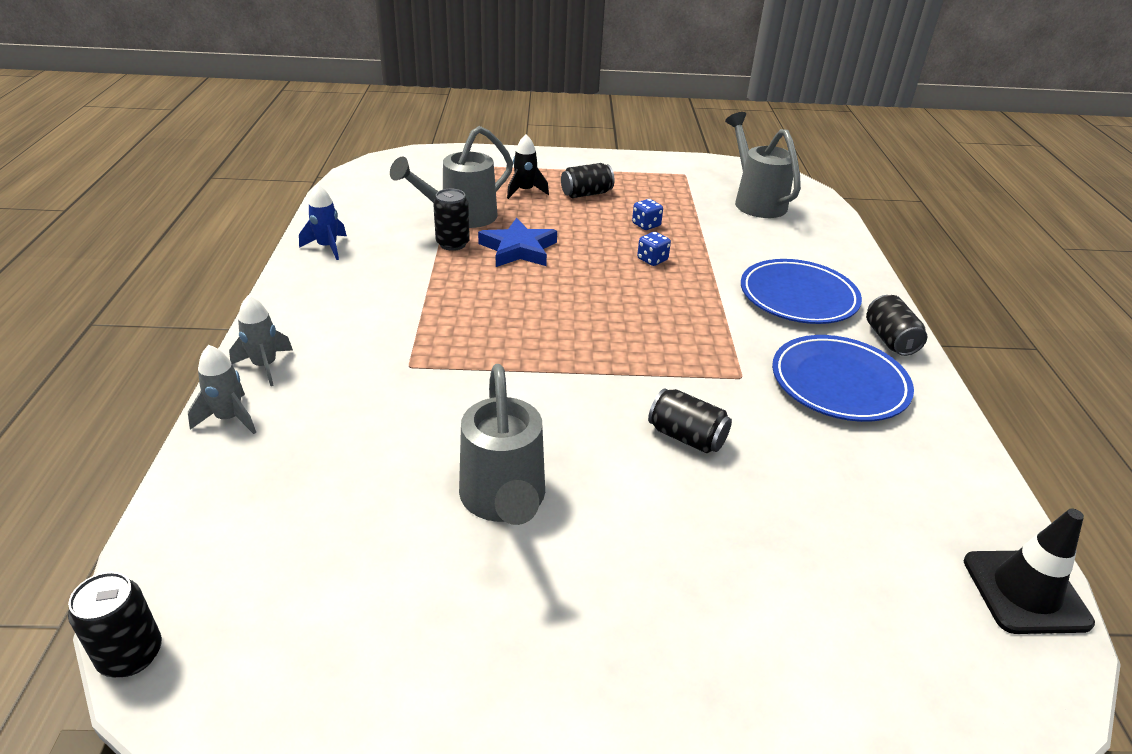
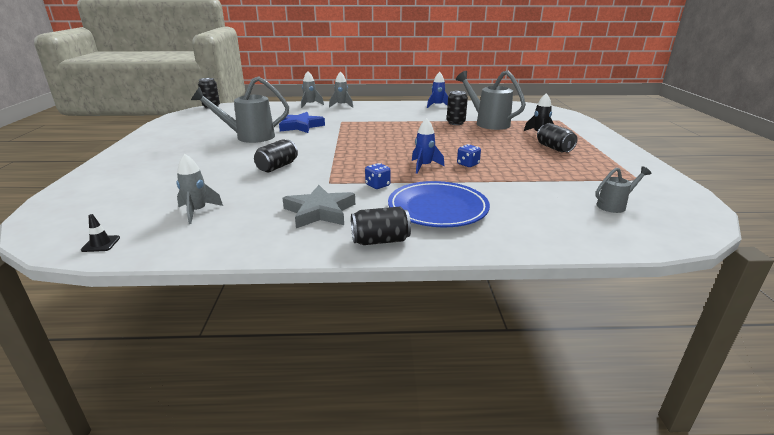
camera: 90 degrees right, 10 degrees down
blue star [478,218,557,267] -> blue star moved to [279,112,325,133]
blue dice [632,199,663,230] -> blue dice moved to [365,163,391,189]
grey watering can [725,112,801,218] -> grey watering can [595,167,651,213], size x0.51
blue plate [772,335,914,422] -> grey star [283,185,355,228]
black traffic cone [964,508,1095,634] -> black traffic cone [81,214,120,252], size x0.45
none -> grey rocket [176,154,223,224]
none -> blue rocket [412,118,444,174]

